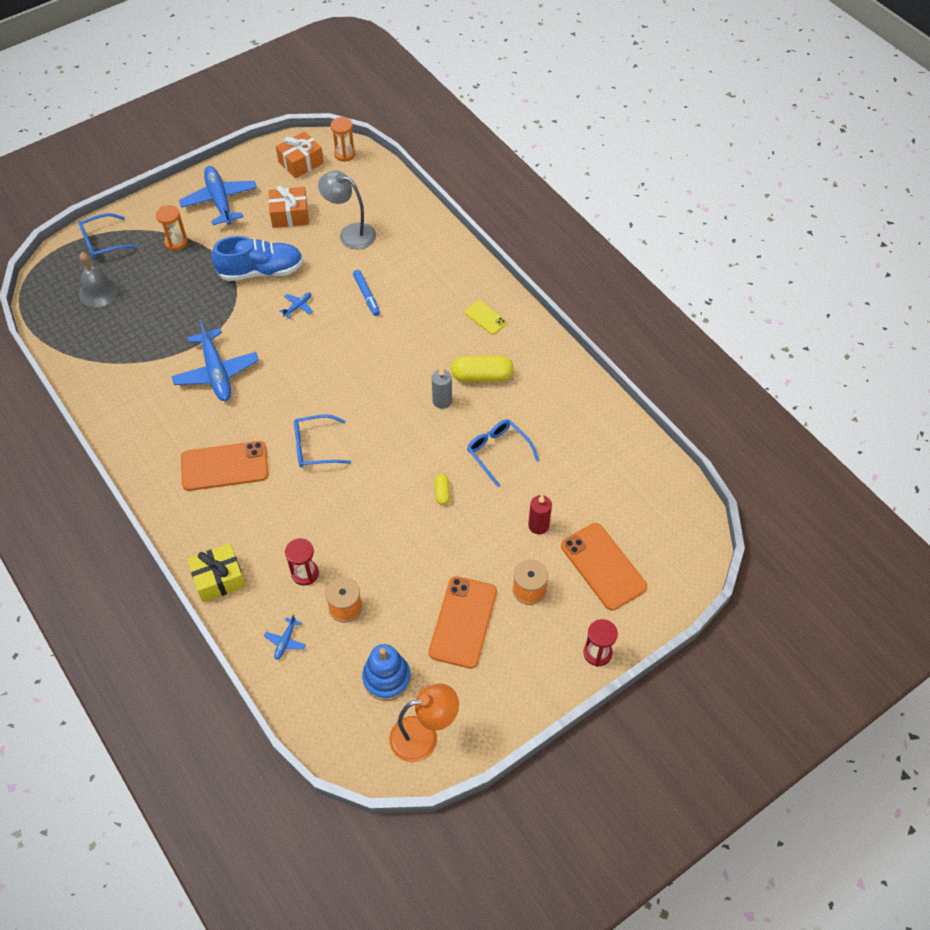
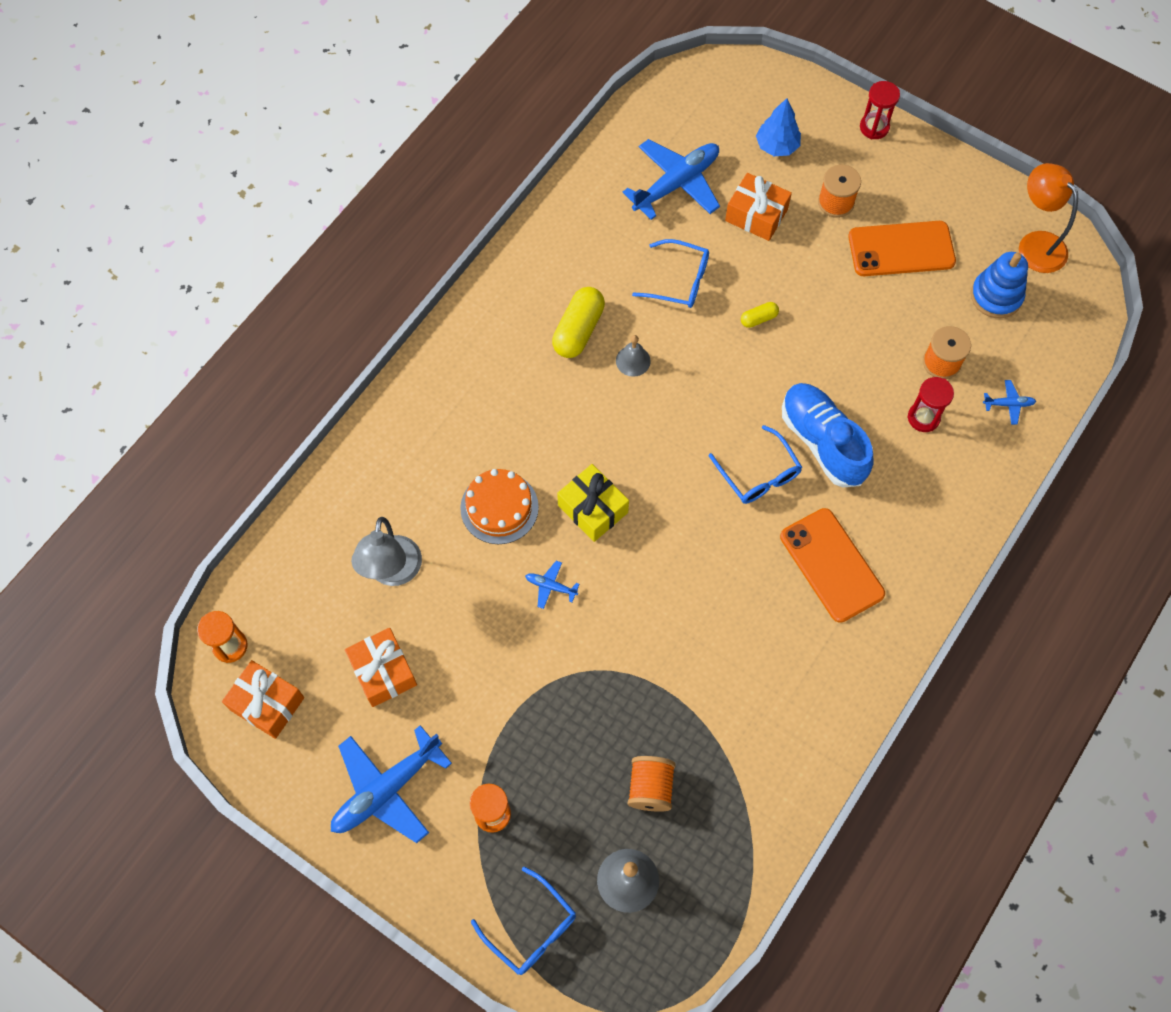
camera: 110 degrees left, 10 degrees up
blue plane [172,319,259,401] -> blue plane moved to [623,139,720,220]
yellow gift [187,543,246,602] -> yellow gift moved to [557,464,629,542]
blue shoe [212,236,303,281] -> blue shoe moved to [782,383,874,487]
blue marker [353,270,380,316] -> orange cake [460,469,539,544]
grey candle [432,367,452,409] -> grey bell [616,335,651,377]
yellow capsule [451,355,514,382] -> yellow capsule turned 45 degrees clockwise [552,287,605,358]
yellow phone [465,301,507,335] -> none
blue glasses [467,420,539,487] -> blue glasses turned 105 degrees counterclockwise [632,239,709,308]
red candle [528,495,552,534] -> orange gift [725,173,792,241]
orange phone [561,523,647,610] -> blue tree [756,98,801,156]
none -> orange spool [627,756,676,812]

